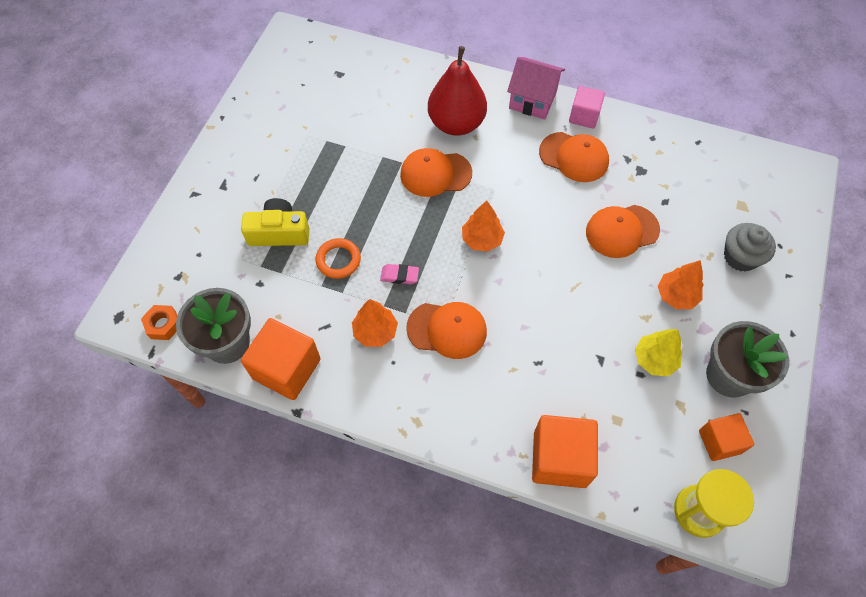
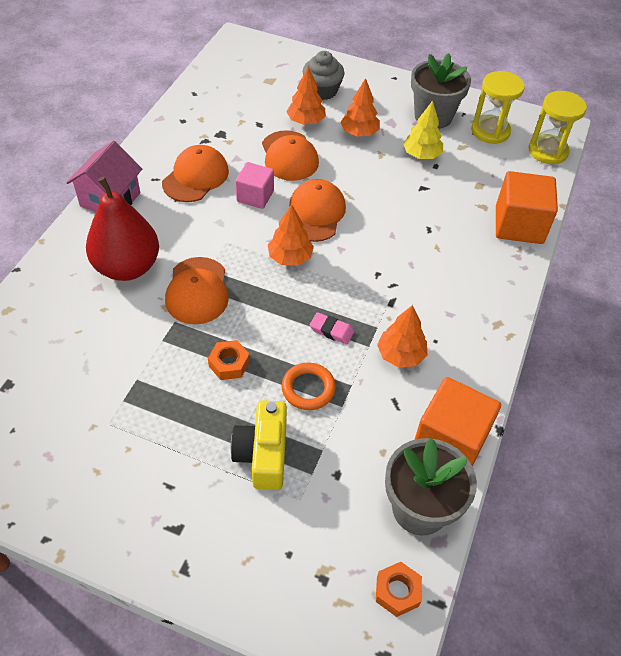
camera: 90 degrees left, 10 degrees down
pink eraser [380,264,419,284] -> pink eraser turned 75 degrees counterclockwise [310,312,354,344]
orange cap [407,302,487,359] -> orange cap moved to [289,179,346,242]
pink cube [569,86,605,129] -> pink cube moved to [235,162,274,209]
orange cube [699,413,754,461] -> yellow hourglass [471,71,525,144]
none -> orange nut [208,340,250,380]
none -> orange tree [287,67,326,125]

